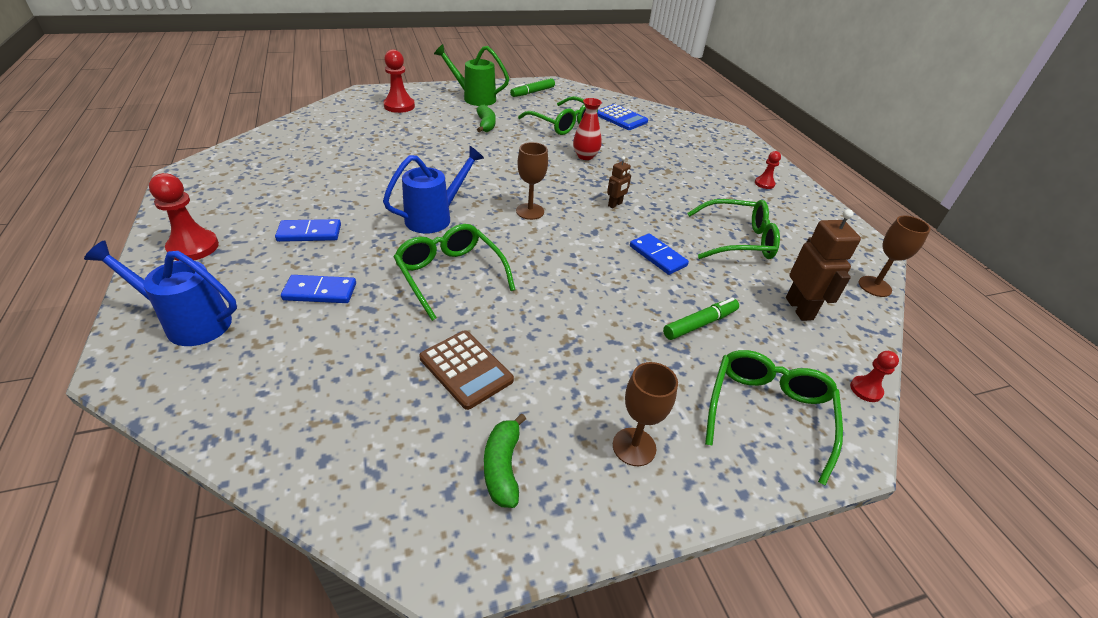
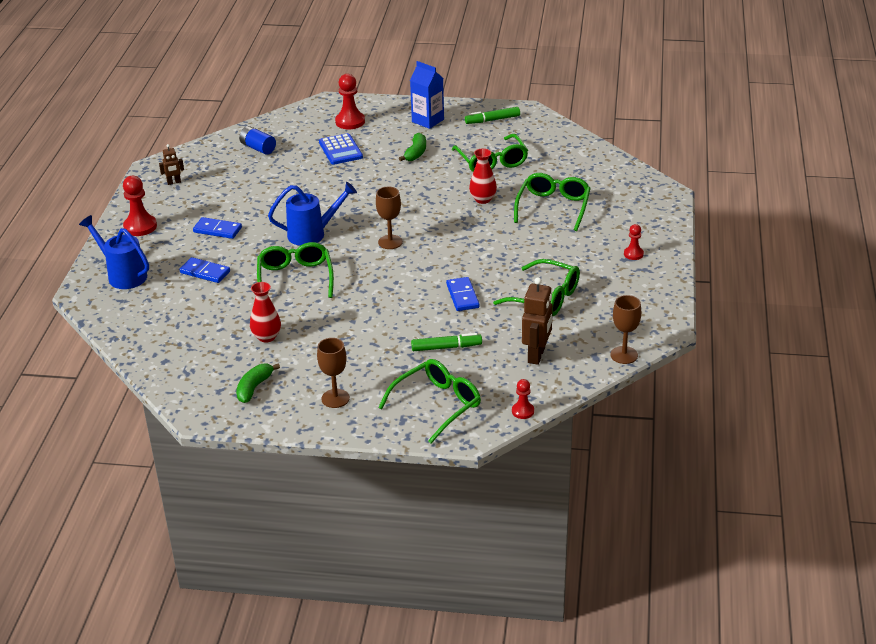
camera: 30 degrees right, 5 degrees down
brown calculator [419,331,514,410] -> red vase [250,282,281,343]
green watering can [434,44,509,106] -> blue carton [410,61,444,129]
blue calculator [597,104,648,130] -> blue calculator moved to [319,133,363,165]
brown robot [607,156,631,208] -> brown robot moved to [159,144,184,185]
none -> blue battery [239,126,276,155]
none -> green glasses [514,173,591,231]

